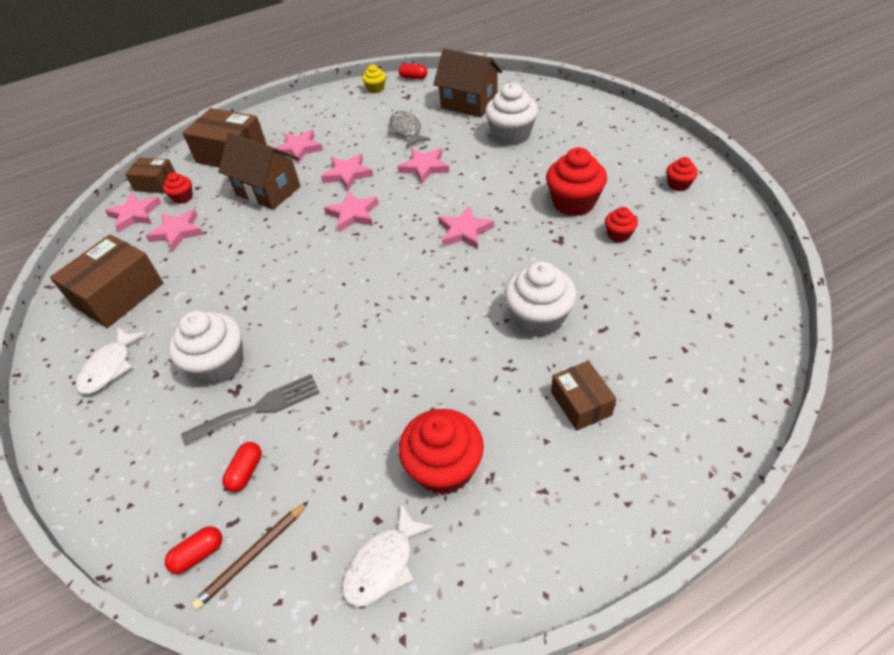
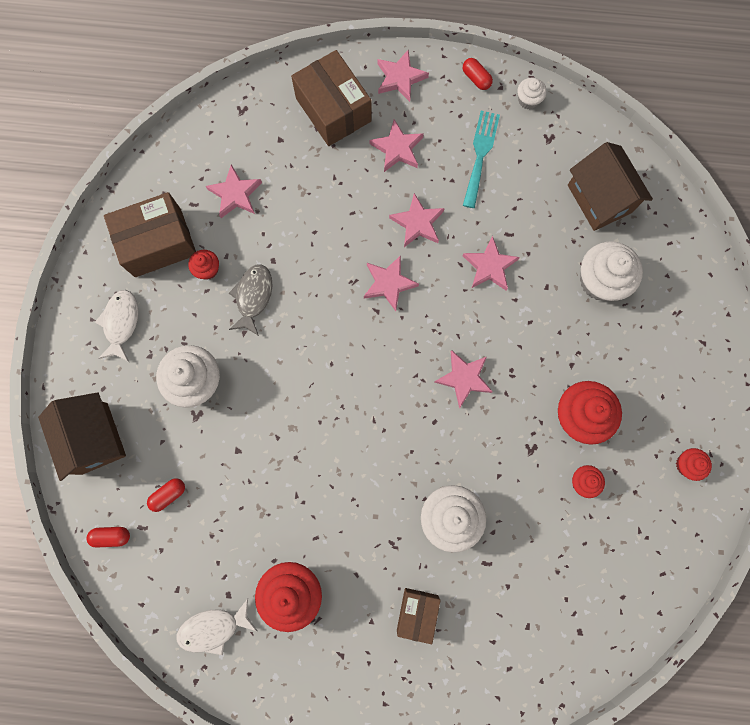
camera: 30 degrees right, 30 degrees up
white fish [76,327,147,394] -> white fish turned 135 degrees clockwise [95,290,138,362]
pink star [105,193,161,233] -> pink star moved to [377,49,429,102]
brown box [125,157,176,193] -> none
red cupcake [163,172,193,204] -> red cupcake moved to [188,250,219,280]
grey fork [181,374,320,446] -> none
brown pencil [191,501,308,610] -> none
brown house [219,133,300,210] -> brown house moved to [38,392,126,481]
yellow cupcake [362,65,386,93] -> white cupcake [517,78,547,109]
grey fish [388,111,431,148] -> grey fish moved to [229,264,272,336]
red capsule [399,64,427,79] -> red capsule moved to [463,58,493,90]
none -> turquoise fork [463,111,500,208]

